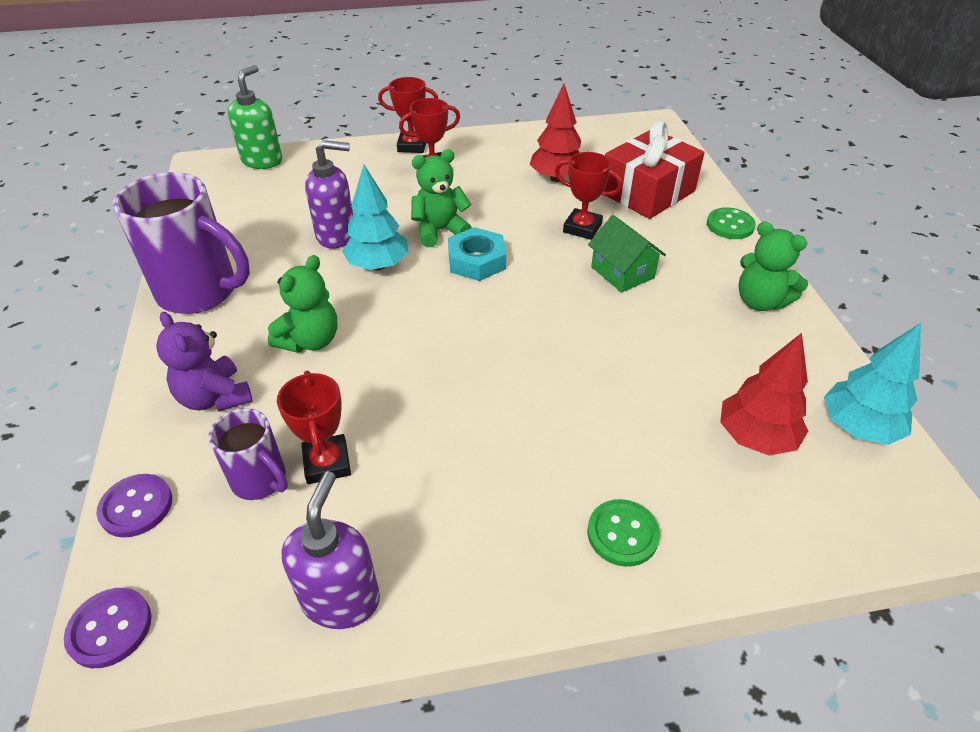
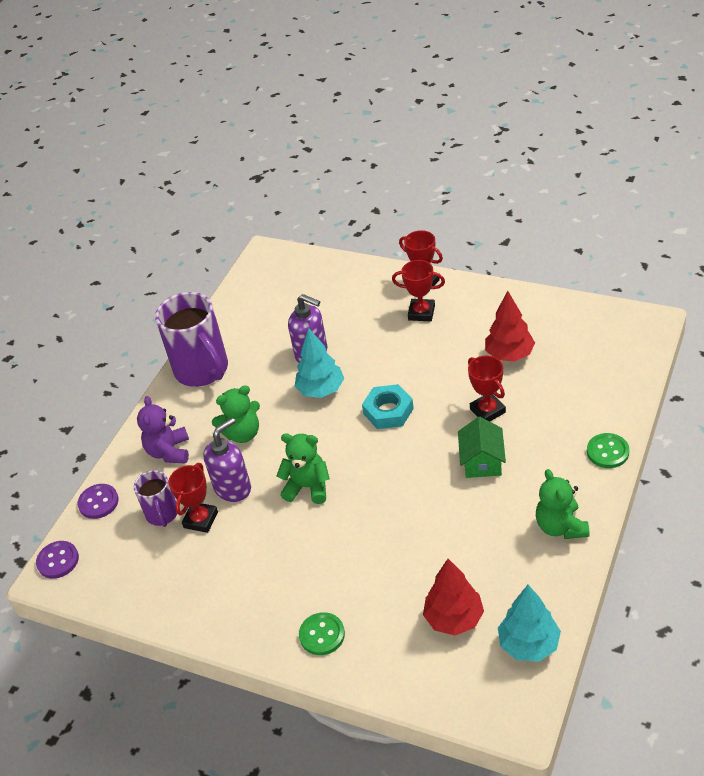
camera: 40 degrees right, 0 degrees up
green soap dispenser [228,65,282,169] -> none
purple soap dispenser [281,471,380,629] -> purple soap dispenser moved to [203,417,251,502]
green teddy bear [411,149,472,247] -> green teddy bear moved to [276,433,330,504]
red gift [604,120,704,219] -> none

